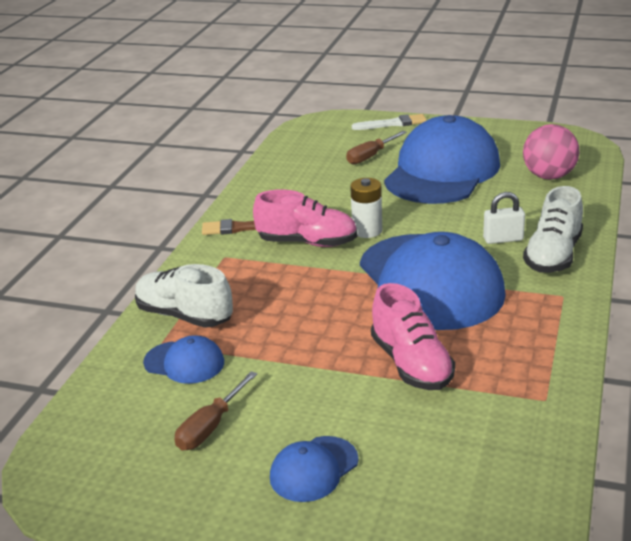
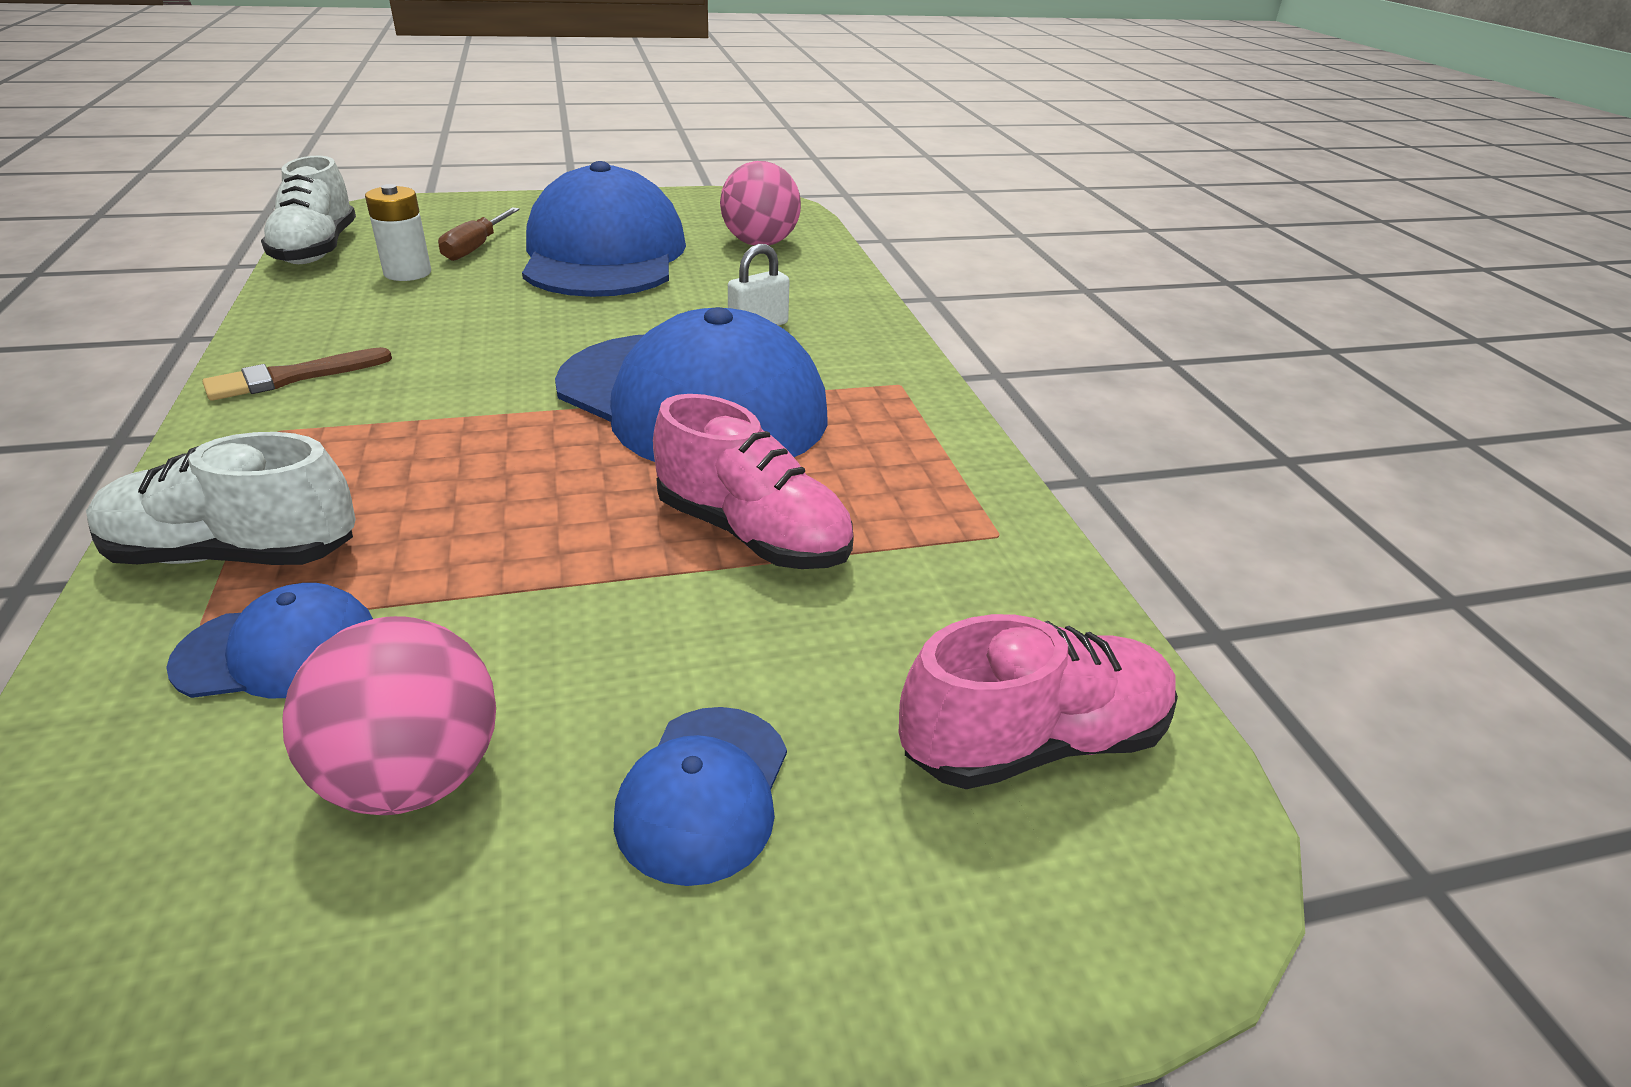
camera: 35 degrees left, 5 degrees up
brown screwdriver [175,371,257,450] -> pink ball [282,616,496,815]
pink shoe [253,189,358,247] -> pink shoe moved to [898,614,1178,789]
white battery [350,178,382,238] -> white battery moved to [365,184,431,281]
white brush [352,114,427,130] -> none
white shoe [523,186,583,273] -> white shoe moved to [261,155,356,264]

